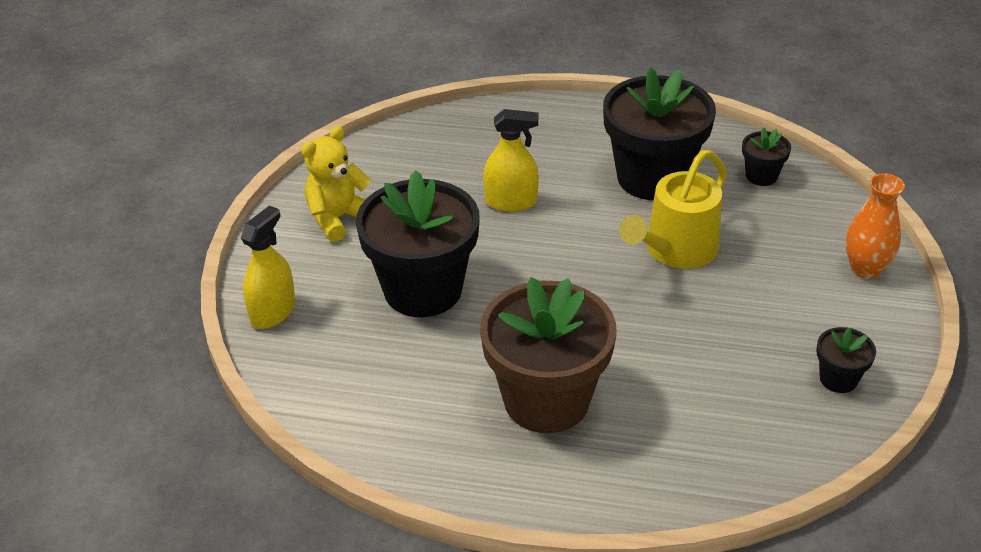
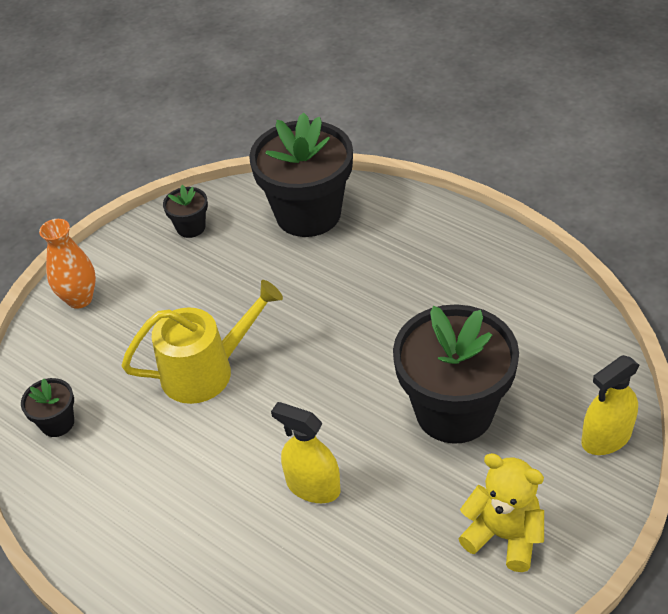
camera: 150 degrees left, 5 degrees up
yellow teddy bear [302,126,371,242] -> yellow teddy bear turned 135 degrees counterclockwise [458,453,544,572]
brown flower pot [480,277,616,433] -> none
black flower pot [603,68,716,200] -> black flower pot moved to [249,112,353,237]

